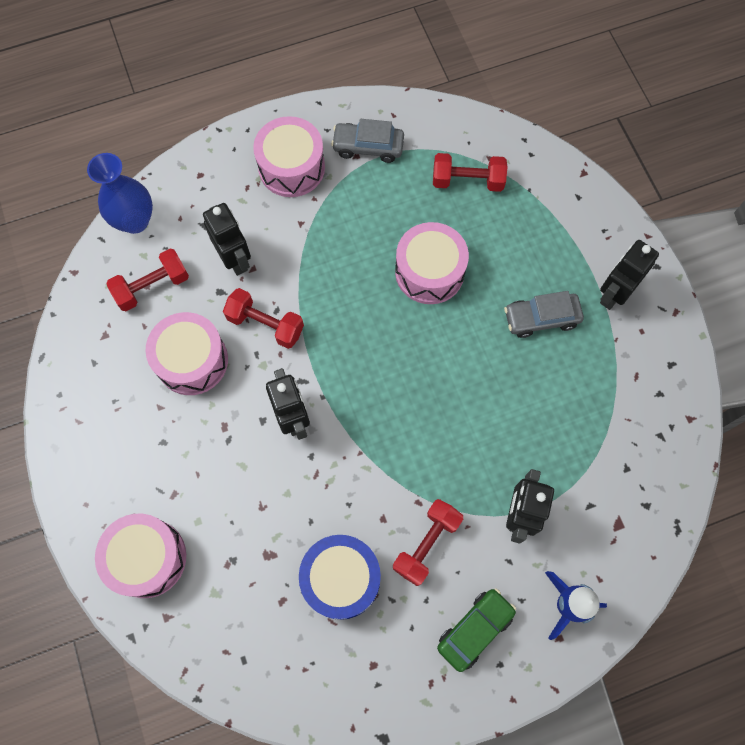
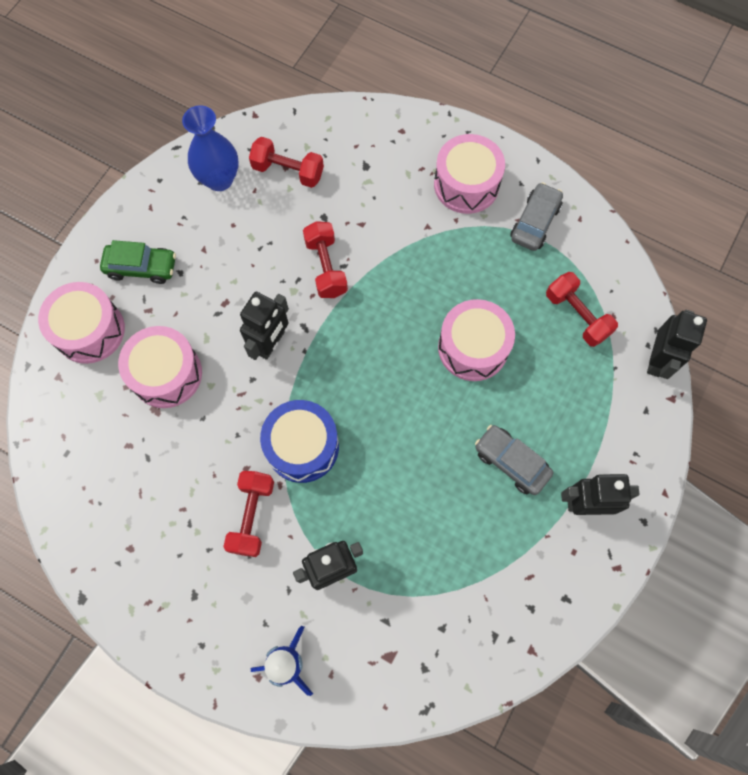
camera: 50 degrees right, 0 degrees up
blue vase [87,153,153,234] -> blue vase moved to [182,105,239,191]
pink drum [145,312,228,395] -> pink drum moved to [118,326,202,408]
black robot [203,203,251,276] -> black robot moved to [647,310,707,379]
blue drum [299,535,381,620] -> blue drum moved to [260,400,339,483]
grey car [331,119,404,163] -> grey car turned 60 degrees clockwise [510,182,563,251]
red dumbbell [393,499,463,586] -> red dumbbell turned 75 degrees counterclockwise [223,471,274,557]
green car [437,588,516,672] -> green car moved to [100,240,176,284]

